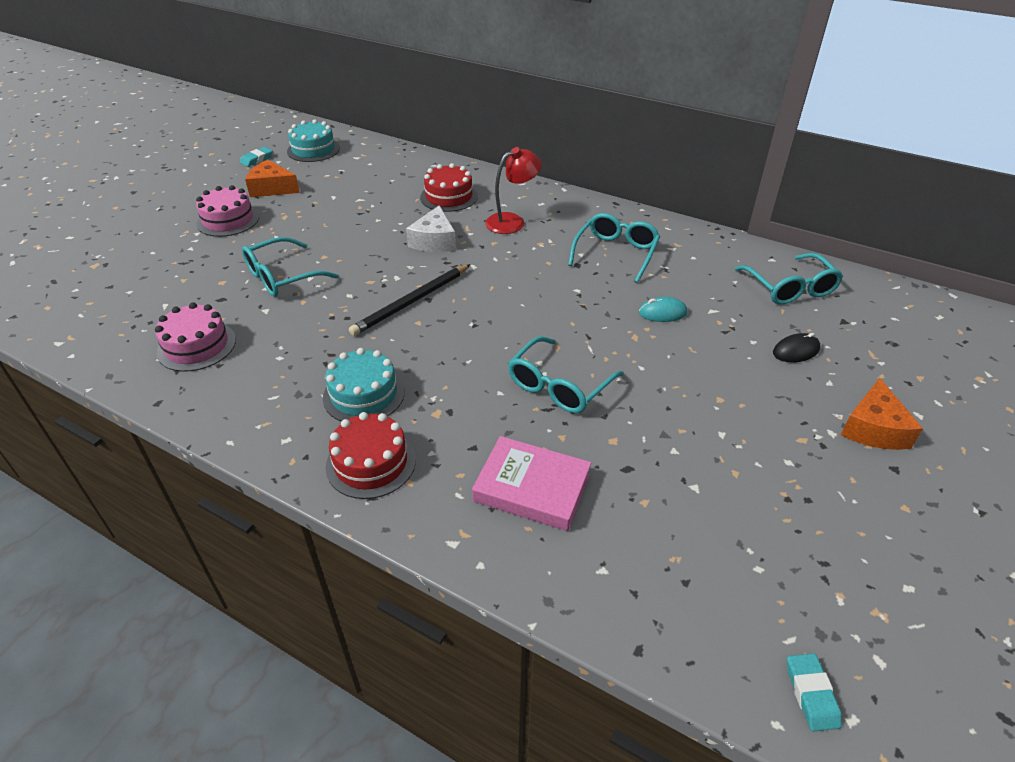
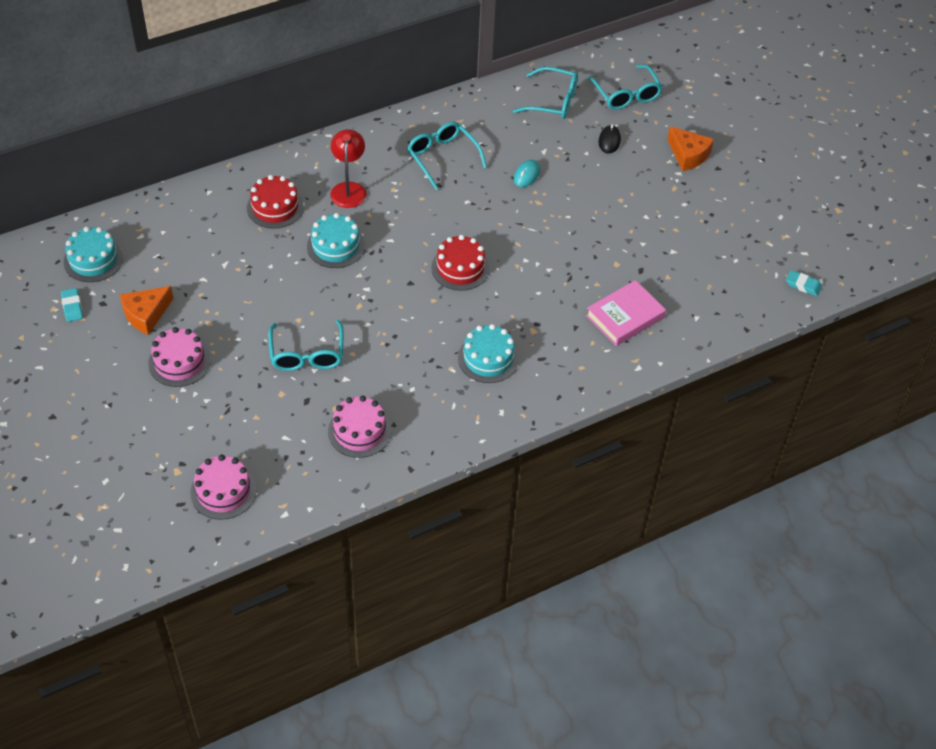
camera: 60 degrees left, 10 degrees up
red cake [326,412,416,499] -> red cake moved to [431,235,489,291]
black pencil [349,264,470,336] -> none
white cheese [406,205,456,252] -> turquoise cake [307,213,365,268]
turquoise glasses [508,336,624,413] -> turquoise glasses moved to [587,65,663,110]
none -> pink cake [190,455,257,520]

